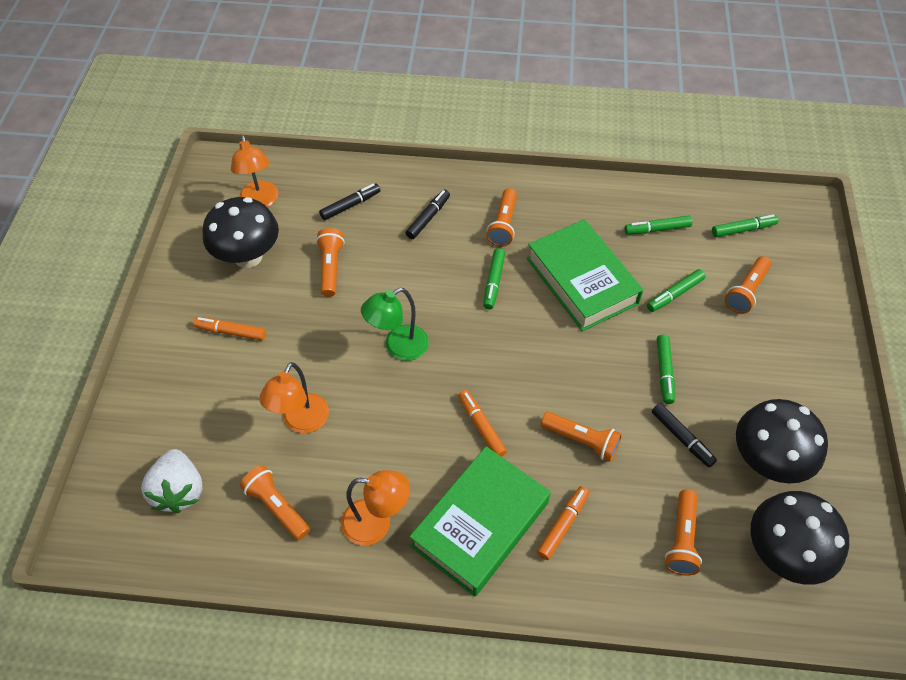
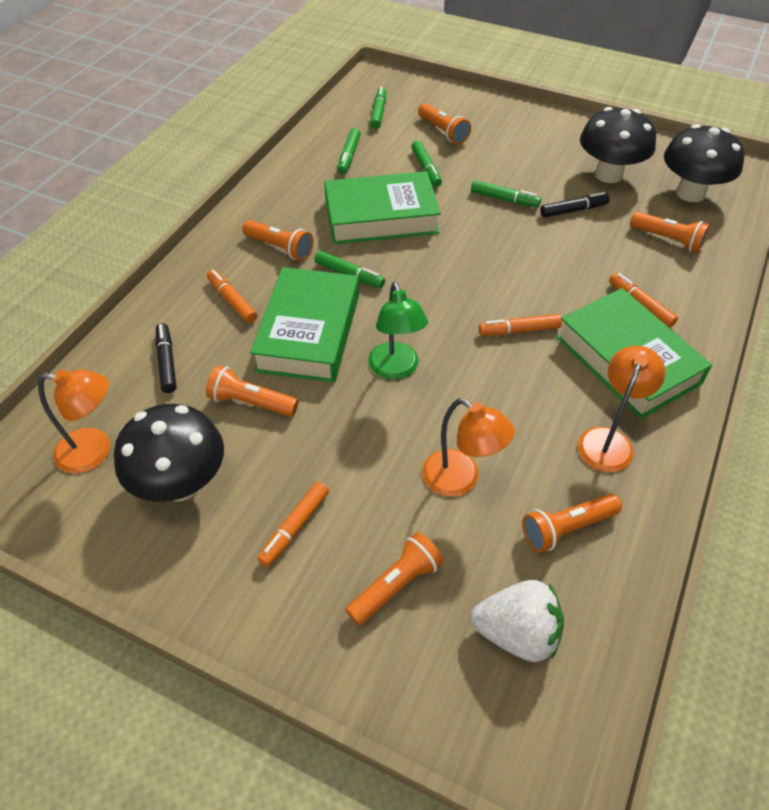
camera: 70 degrees left, 5 degrees down
black marker [406,190,450,239] -> orange marker [207,270,257,323]
orange flashlight [541,412,622,462] -> orange flashlight moved to [346,532,444,626]
none -> green book [250,267,359,383]

